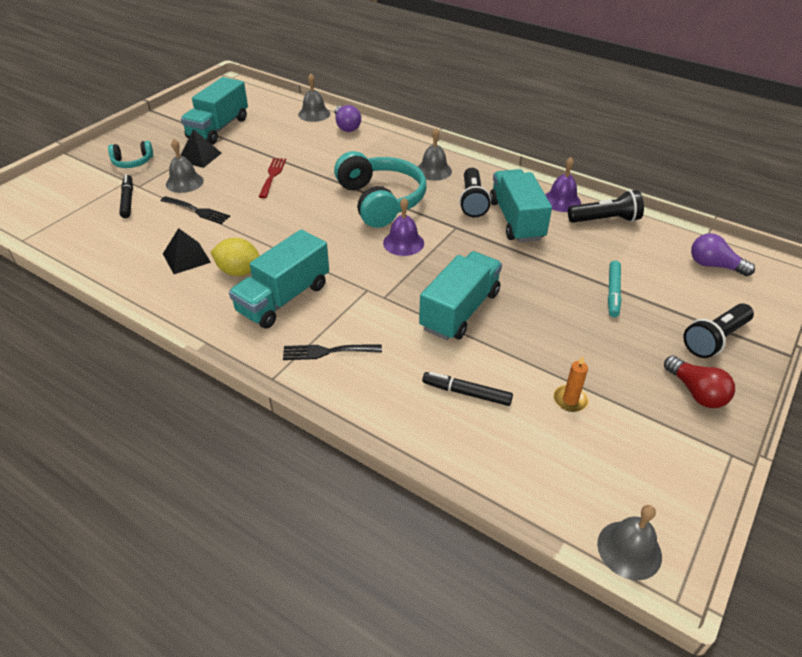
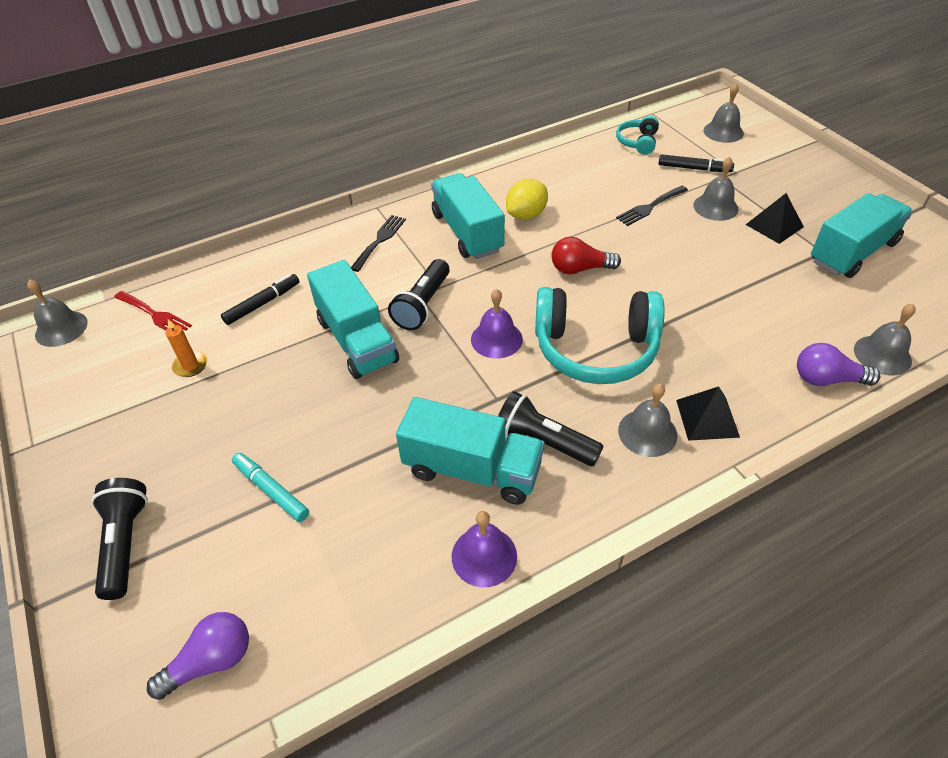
camera: 120 degrees right, 5 degrees up
turquoise headphones [108,141,153,168] -> turquoise headphones moved to [616,116,659,155]
black pyramid [163,228,211,274] -> black pyramid moved to [676,386,740,441]
turquoise truck [181,77,248,144] -> turquoise truck turned 90 degrees clockwise [811,193,913,278]
red fork [259,158,286,198] -> red fork moved to [114,291,192,331]
black flashlight [568,190,644,223] -> black flashlight moved to [388,259,450,330]
red light bulb [664,355,735,408] -> red light bulb moved to [551,237,621,274]
none -> grey bell [703,83,744,143]

